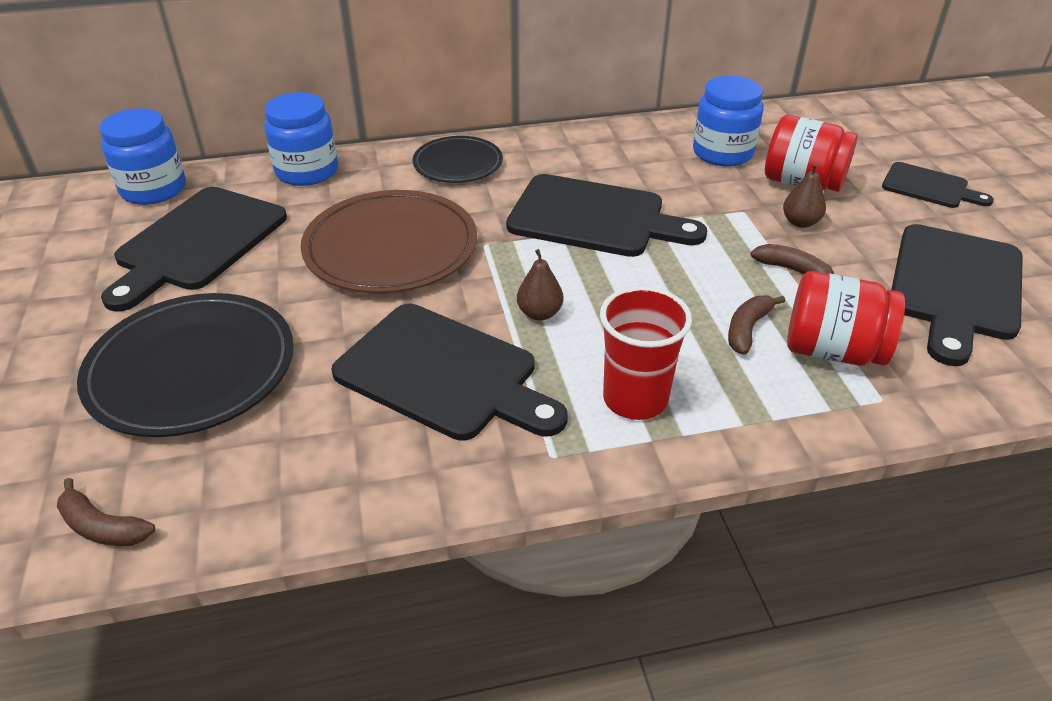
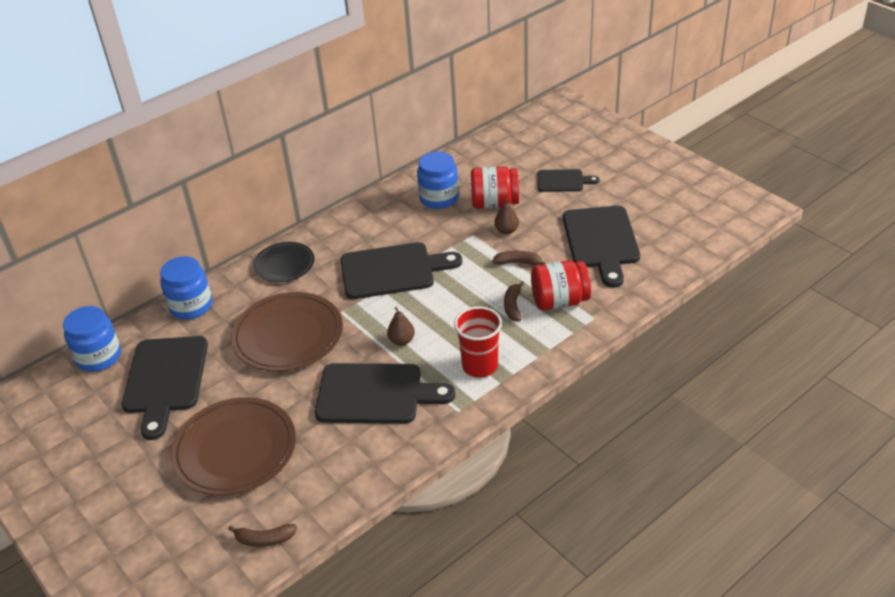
camera: 25 degrees left, 0 degrees up
black plate [77,293,294,437] -> brown plate [171,397,296,496]

